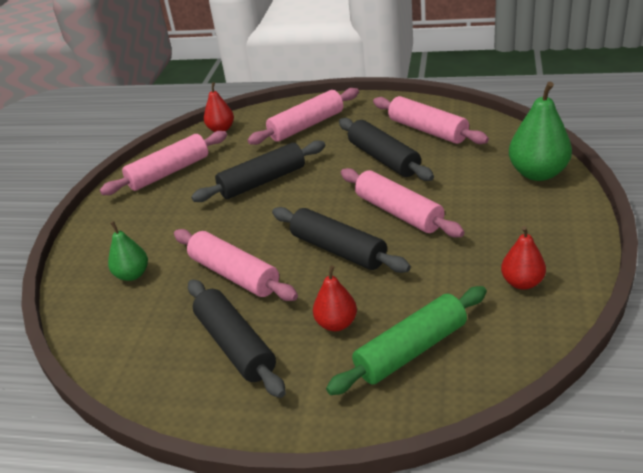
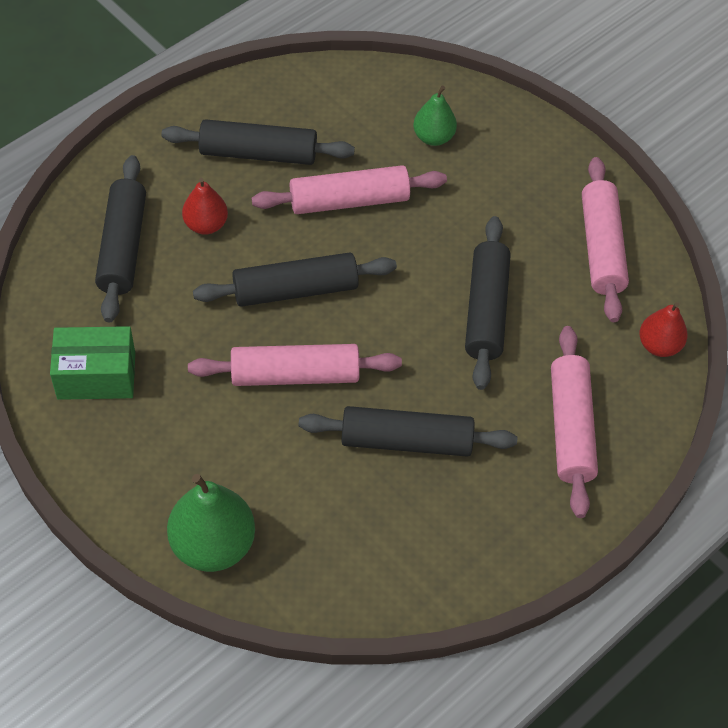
camera: 120 degrees right, 20 degrees up
green rolling pin [326,286,487,395] -> black rolling pin [95,155,146,323]
pink rolling pin [373,96,489,144] -> none
red pear [501,226,546,290] -> green box [50,326,135,400]

